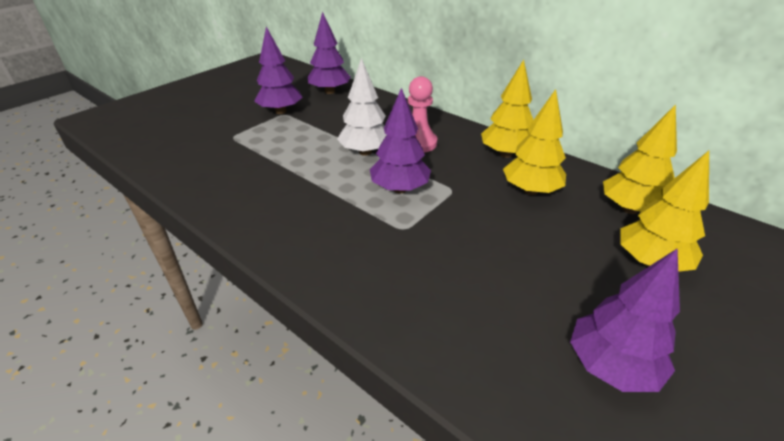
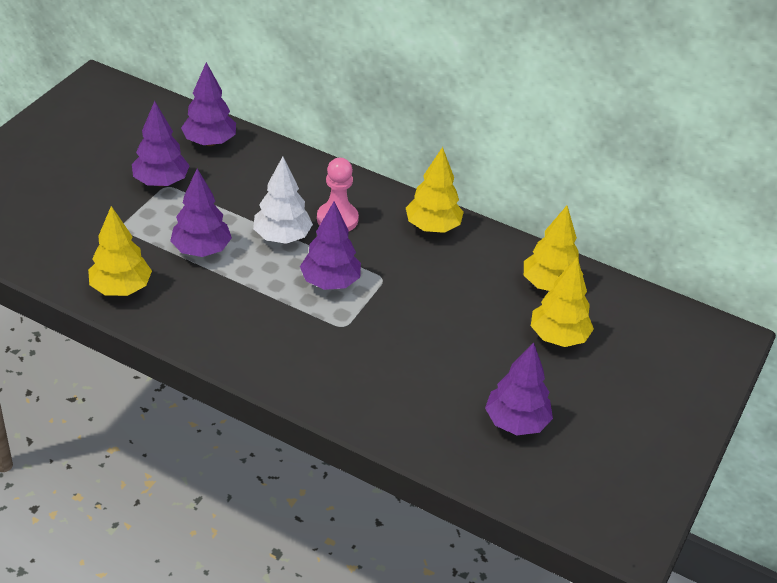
camera: 15 degrees left, 5 degrees up
yellow tree [503,89,566,195] -> yellow tree moved to [88,206,152,296]
none -> purple tree [170,169,232,257]

